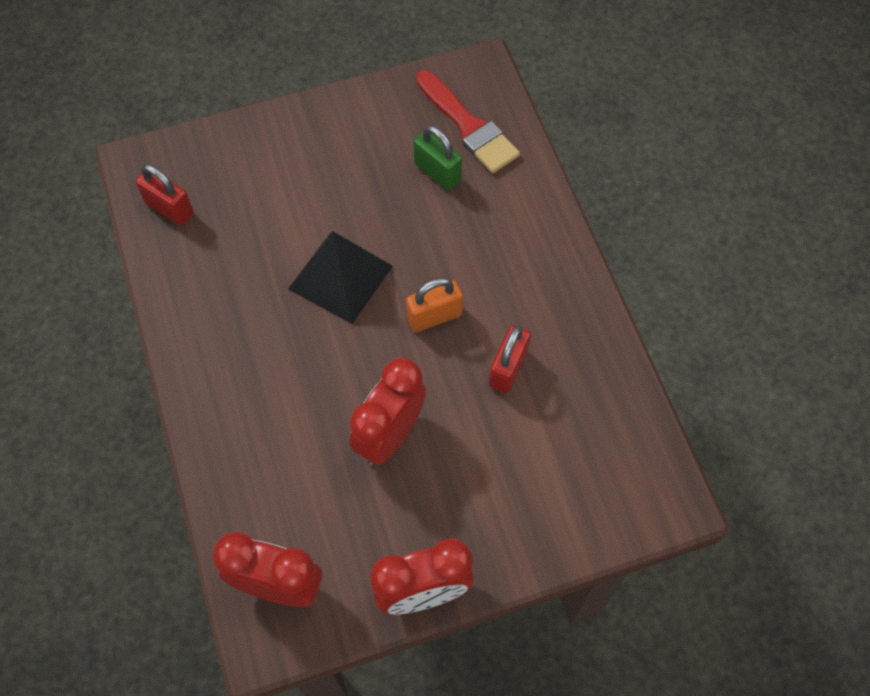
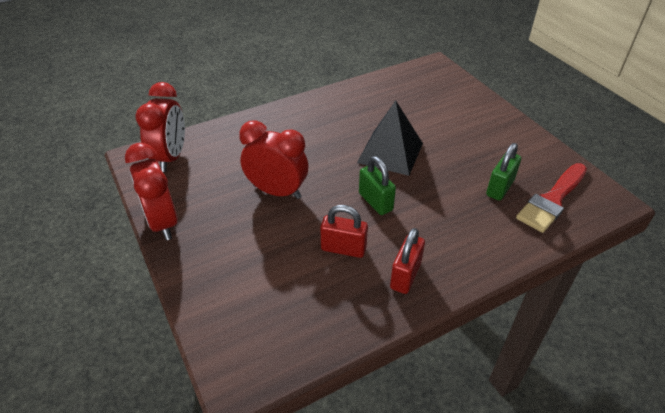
camera: 80 degrees right, 20 degrees down
red padlock [135,164,194,225] -> red padlock moved to [390,228,425,294]
orange padlock [406,278,463,332] -> green padlock [359,156,396,215]

